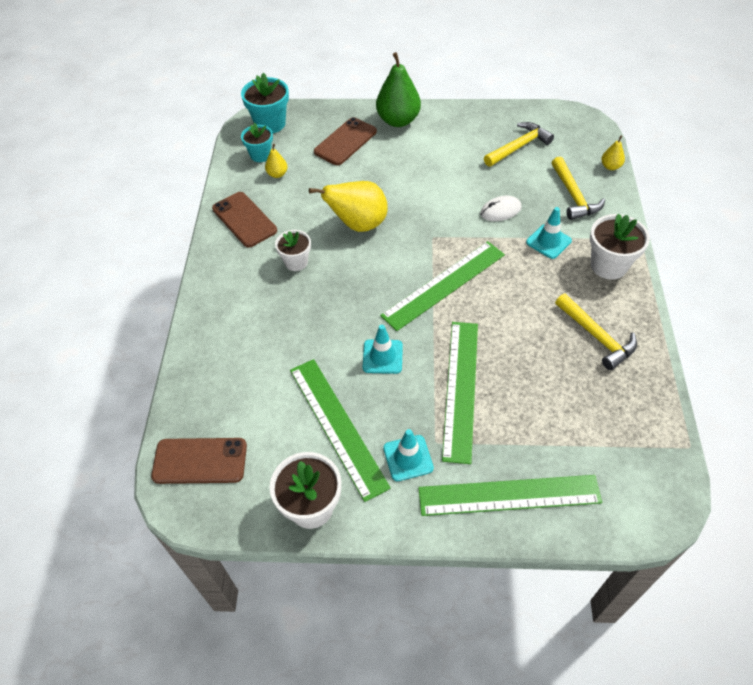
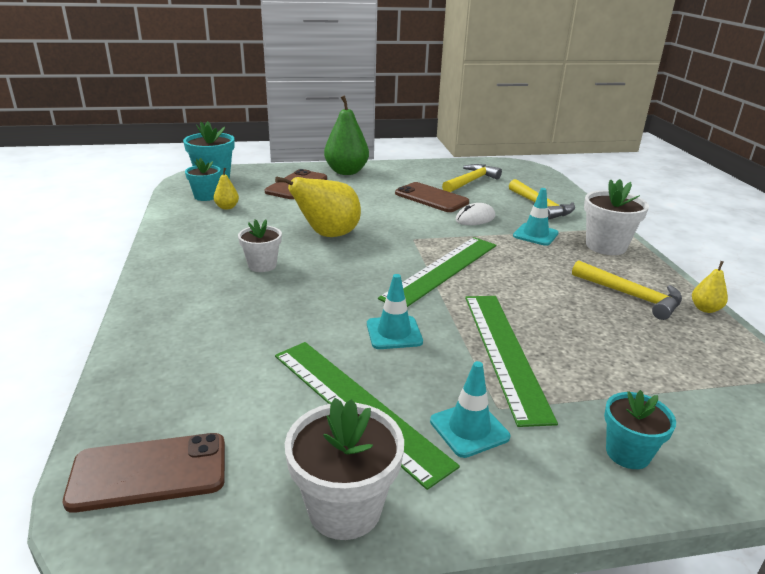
camera: 15 degrees left, 25 degrees down
brown phone [212,192,277,248] -> brown phone moved to [395,182,469,212]
green ruler [418,475,602,516] -> turquoise flower pot [604,390,676,469]
yellow pear [601,136,625,170] -> yellow pear moved to [692,261,728,313]

